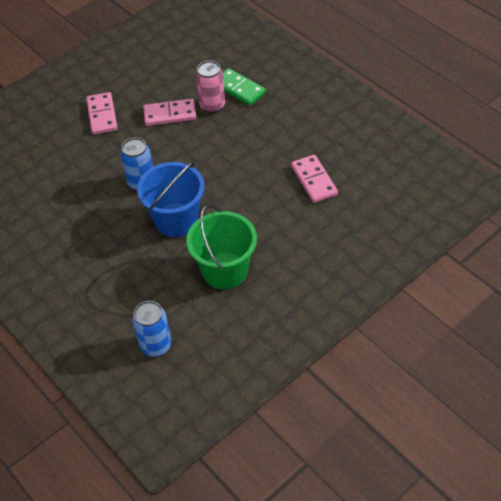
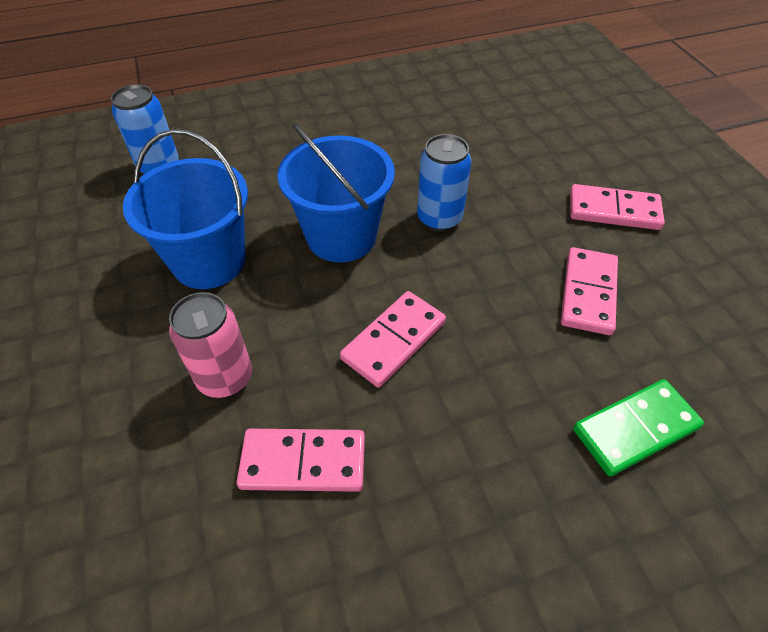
camera: 110 degrees right, 0 degrees up
green bucket [186,204,257,289] -> blue bucket [123,129,248,289]
pink can [196,61,225,113] -> pink can moved to [169,292,252,398]
none -> pink domino [340,291,446,388]

